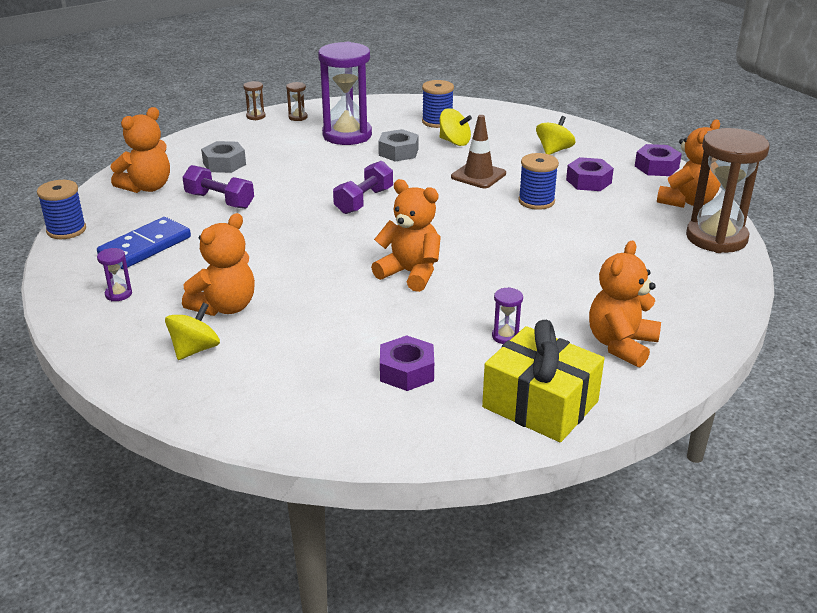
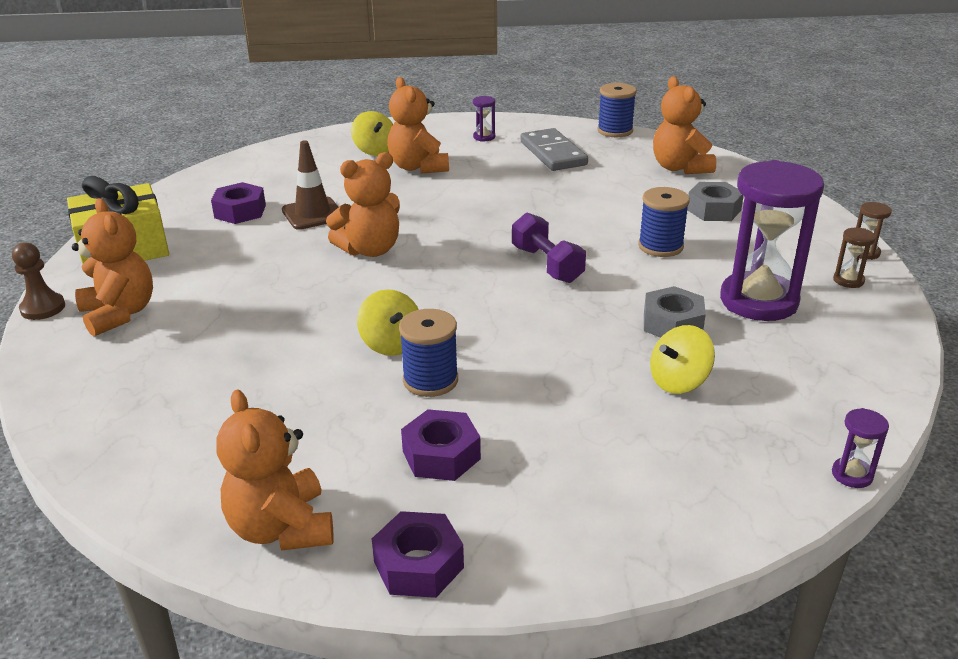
camera: 120 degrees right, 0 degrees up
blue domino [97,217,191,269] -> grey domino [520,128,588,171]
purple dumbbell [182,165,254,209] -> none
blue spool [422,80,454,128] -> blue spool moved to [638,187,690,257]
brown traffic cone [451,115,506,188] -> brown traffic cone moved to [282,140,338,230]
purple hourglass [492,287,523,344] -> purple hourglass moved to [832,408,889,488]
yellow spinning top [536,116,576,155] -> yellow spinning top moved to [357,289,419,356]
brown hourglass [686,128,770,253] -> none
none -> brown pawn [12,242,65,320]

